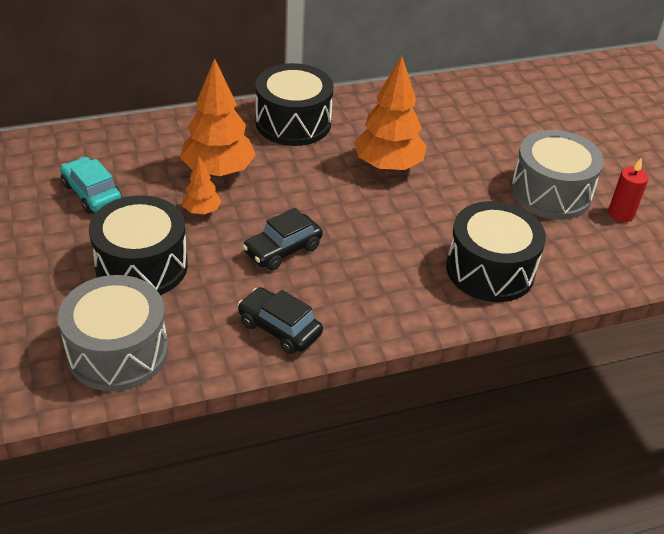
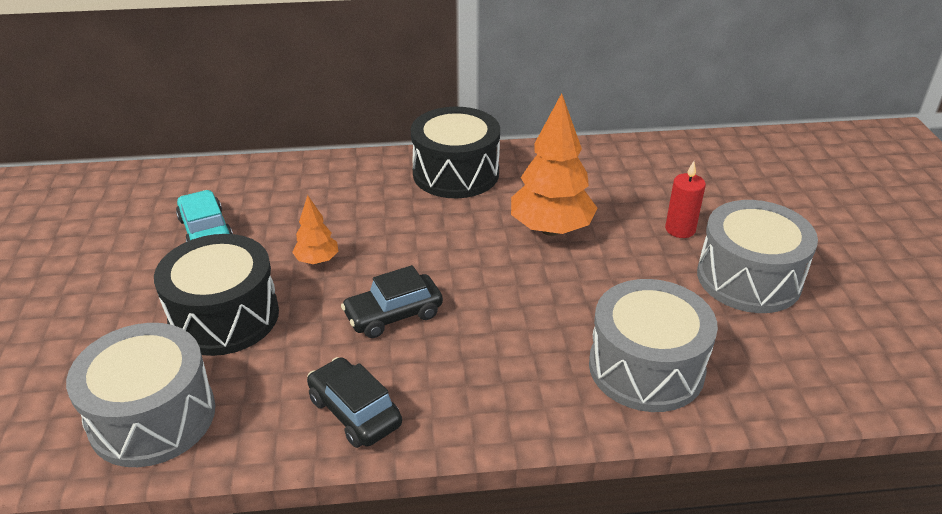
camera: 15 degrees right, 5 degrees down
orange tree [180,58,256,177] -> none
black drum [446,201,546,302] -> grey drum [589,279,718,412]
red candle [608,158,649,222] -> red candle moved to [665,161,706,238]

